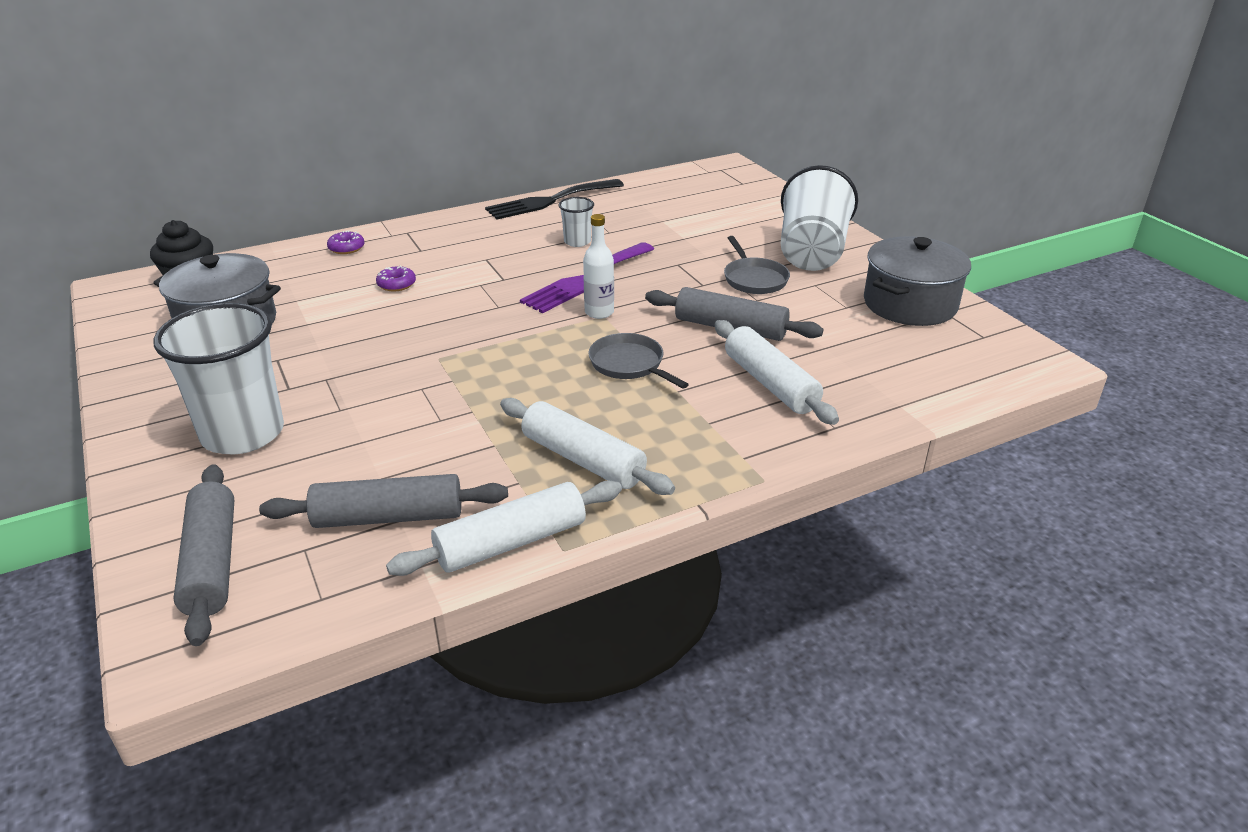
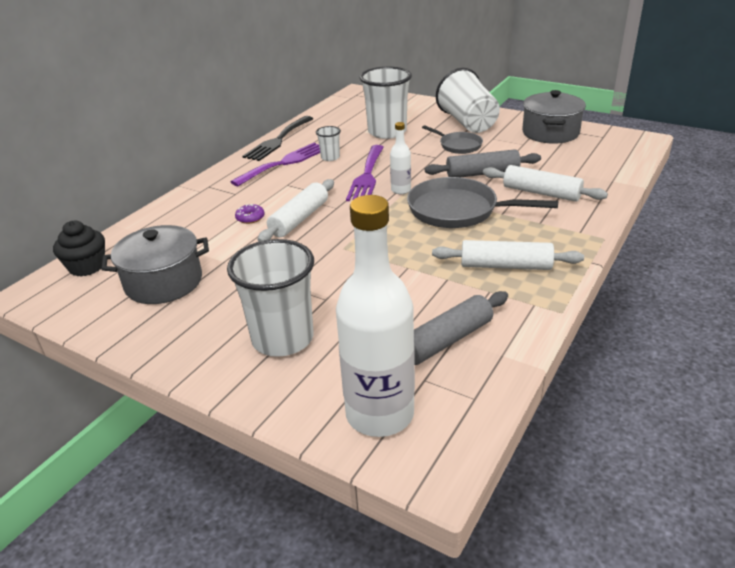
camera: 30 degrees left, 0 degrees up
grey rolling pin [173,464,234,646] -> white bottle [336,195,415,437]
purple donut [327,230,365,254] -> none
white rolling pin [386,480,622,576] -> white rolling pin moved to [257,179,334,242]
grey pan [588,333,689,389] -> grey pan [407,177,558,228], size x1.77
none -> purple fork [230,143,320,186]
none -> white cup [360,67,412,139]

